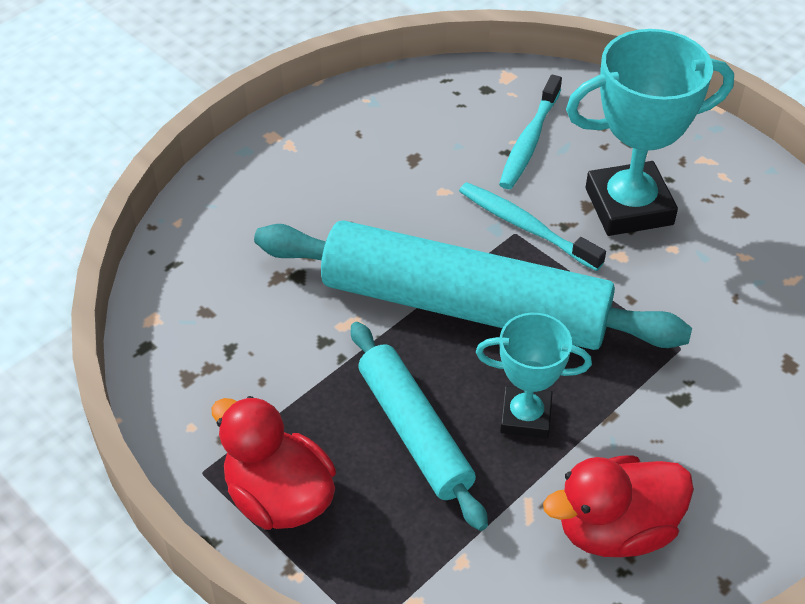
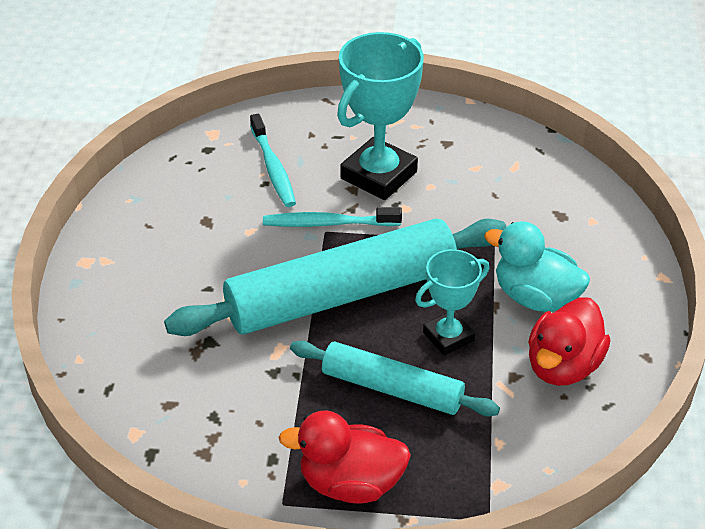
camera: 40 degrees left, 5 degrees down
none -> turquoise duck [484,221,590,312]

